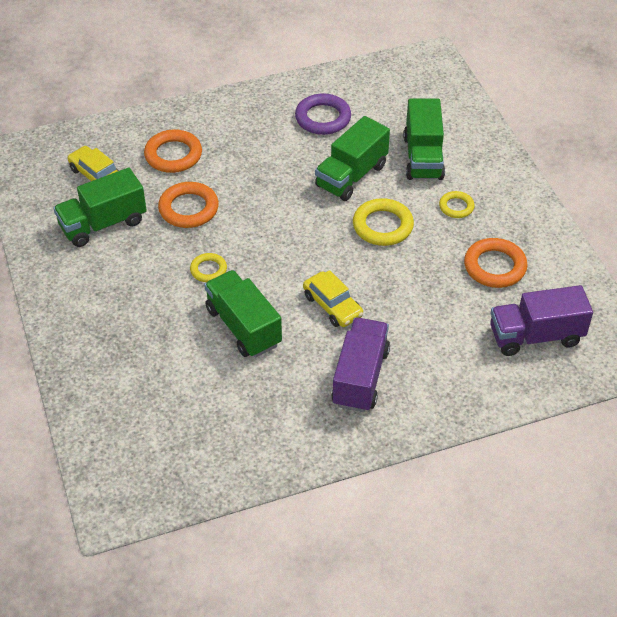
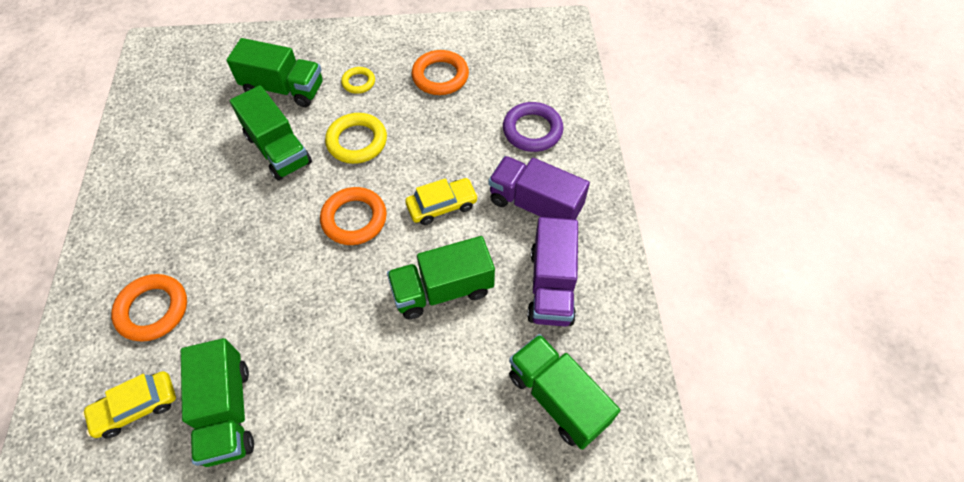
camera: 75 degrees left, 10 degrees up
orange ring [158,182,219,228] -> orange ring moved to [320,187,387,245]
yellow ring [190,253,227,282] -> none
purple ring [295,93,351,135] -> purple ring moved to [503,102,563,152]
purple truck [490,285,593,356] -> purple truck moved to [527,217,578,326]
none -> green truck [509,334,620,450]

